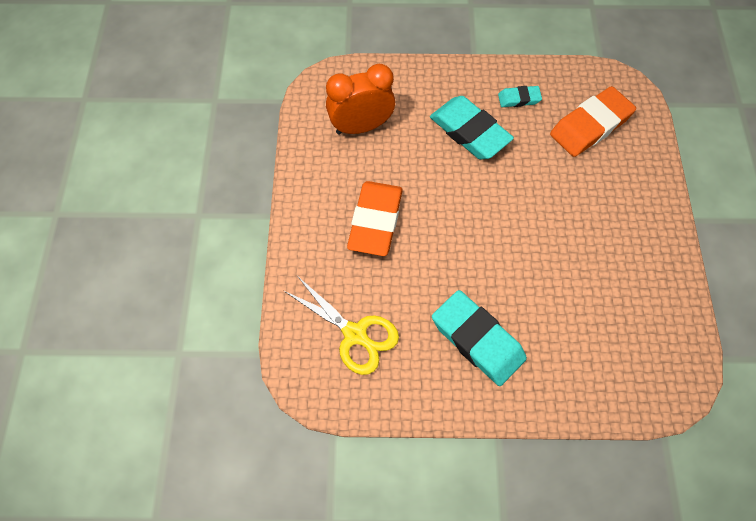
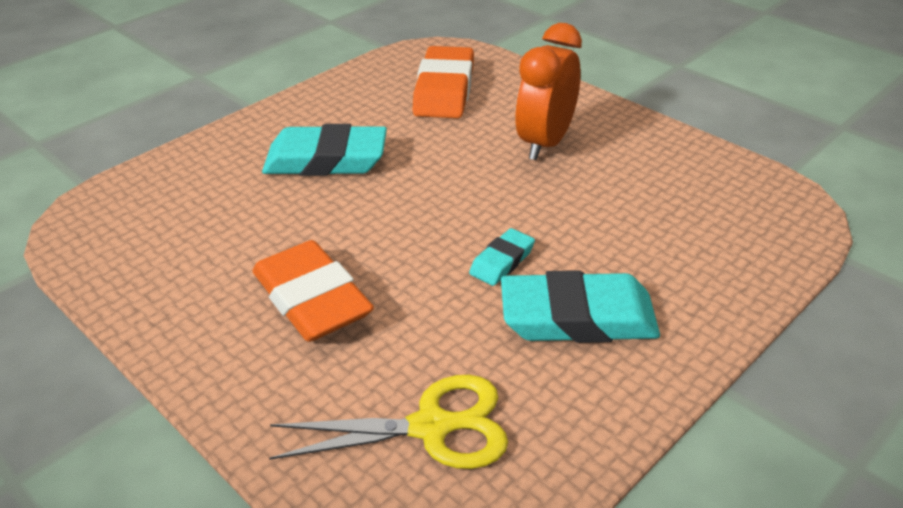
camera: 45 degrees left, 25 degrees down
orange clock [326,64,395,135] -> orange clock moved to [515,23,582,160]
turquoise eraser [498,86,542,107] -> turquoise eraser moved to [469,228,535,286]

